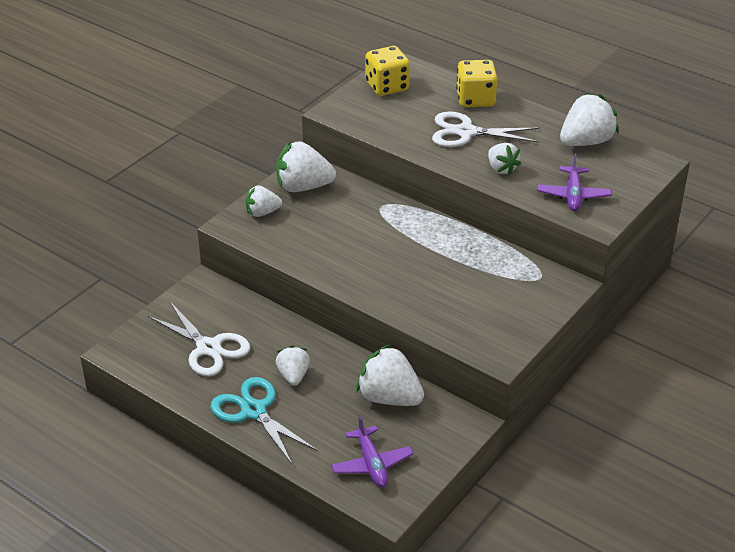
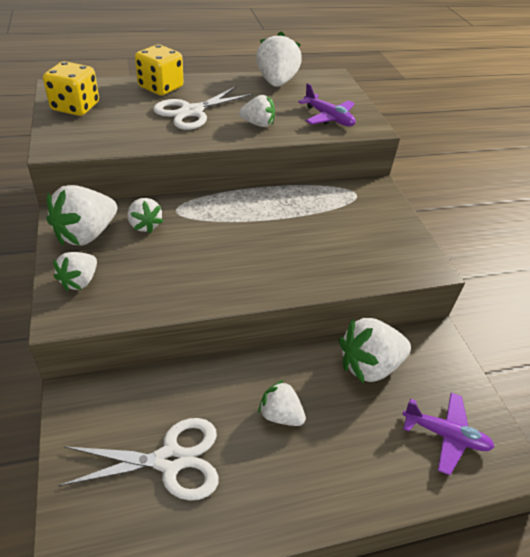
camera: 55 degrees left, 5 degrees up
turquoise scissors [210,377,318,465] -> none
none -> white strawberry [128,198,164,234]

